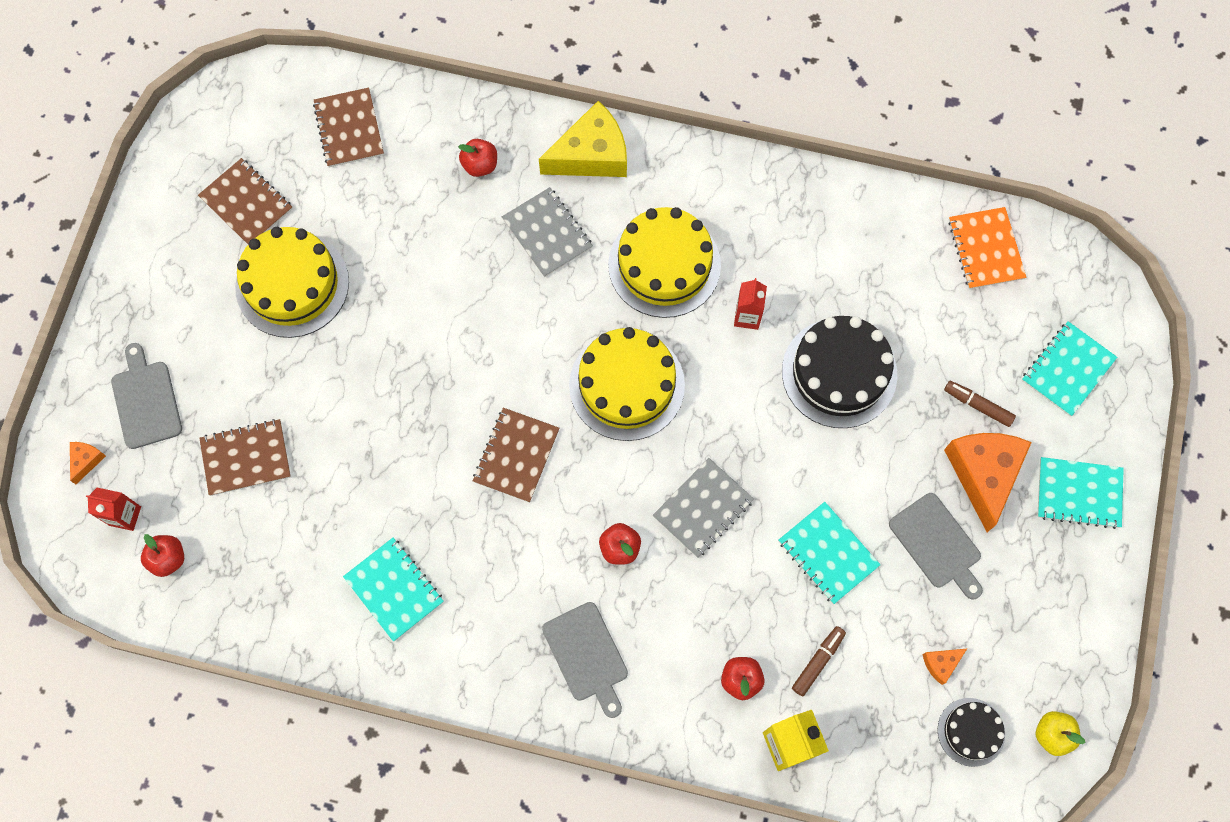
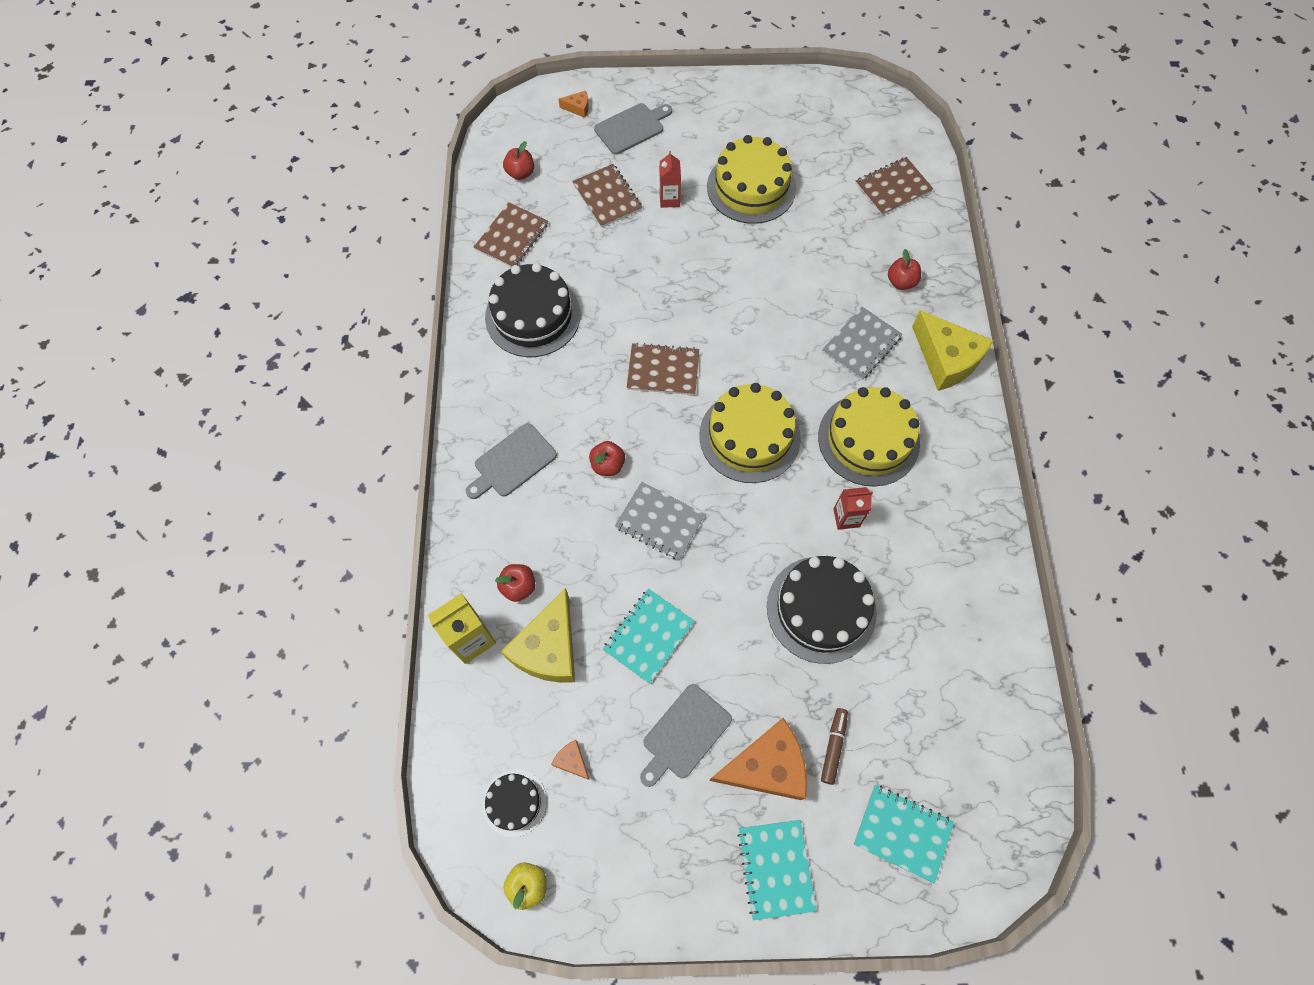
camera: 75 degrees right, 5 degrees down
red carton [86,488,141,531] -> red carton moved to [659,151,681,208]
brown notebook [198,158,293,244] -> brown notebook moved to [474,202,548,267]
turquoise notebook [343,538,444,642] -> black cake [485,263,581,357]
brown marker [792,626,846,696] -> yellow cheese [501,588,575,683]
orange notebook [948,207,1026,289] -> none

